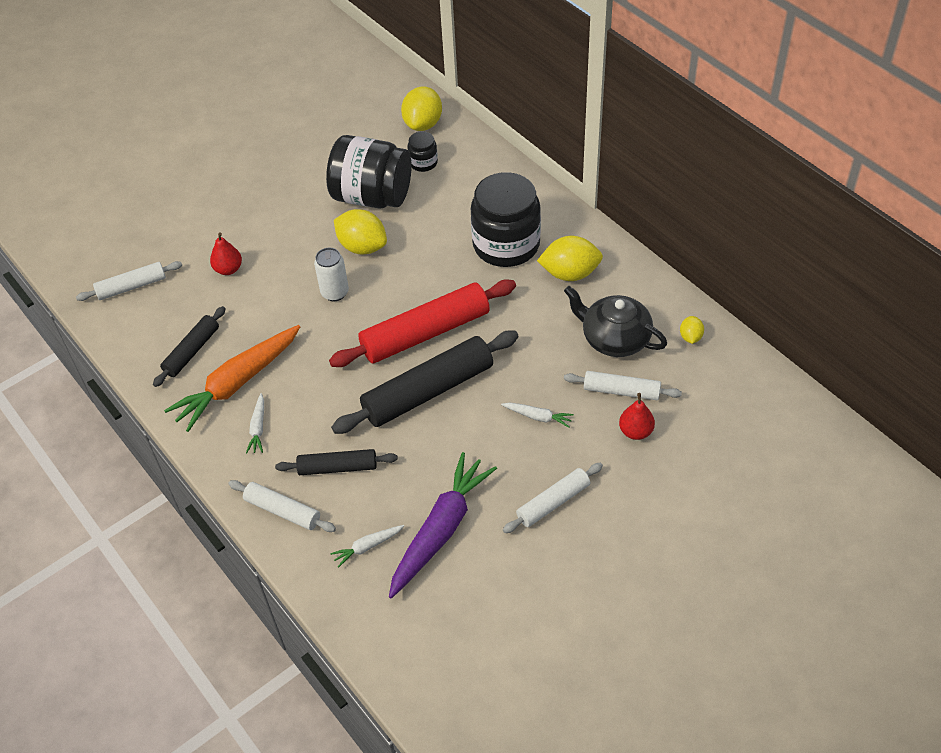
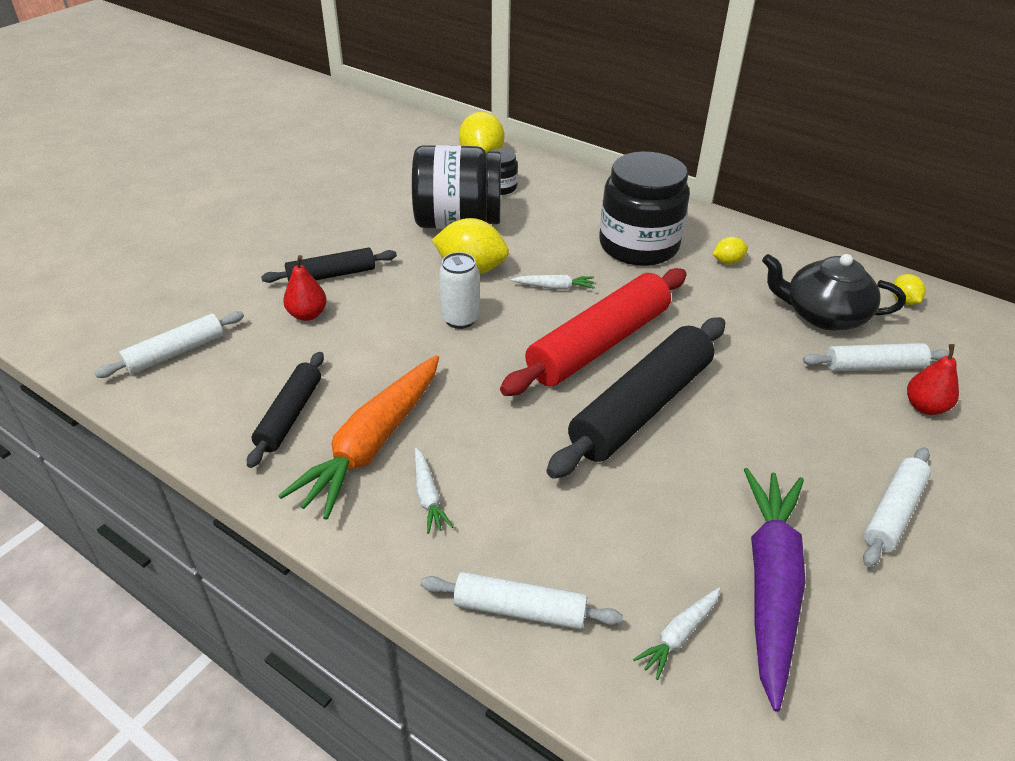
camera: 20 degrees left, 10 degrees down
black rolling pin [275,449,398,475] -> black rolling pin moved to [261,248,397,283]
white carrot [501,403,574,428] -> white carrot moved to [511,275,595,290]
yellow lemon [537,236,603,281] -> yellow lemon [713,237,748,265], size x0.51

